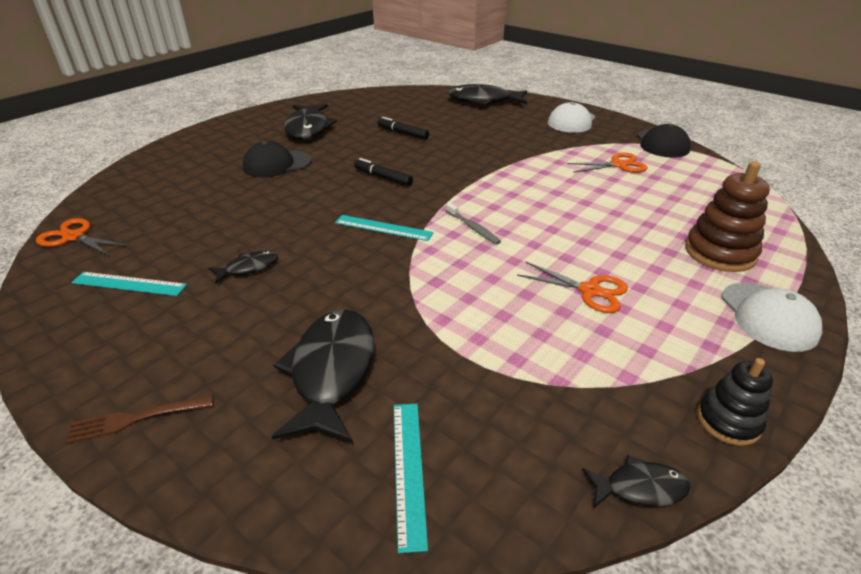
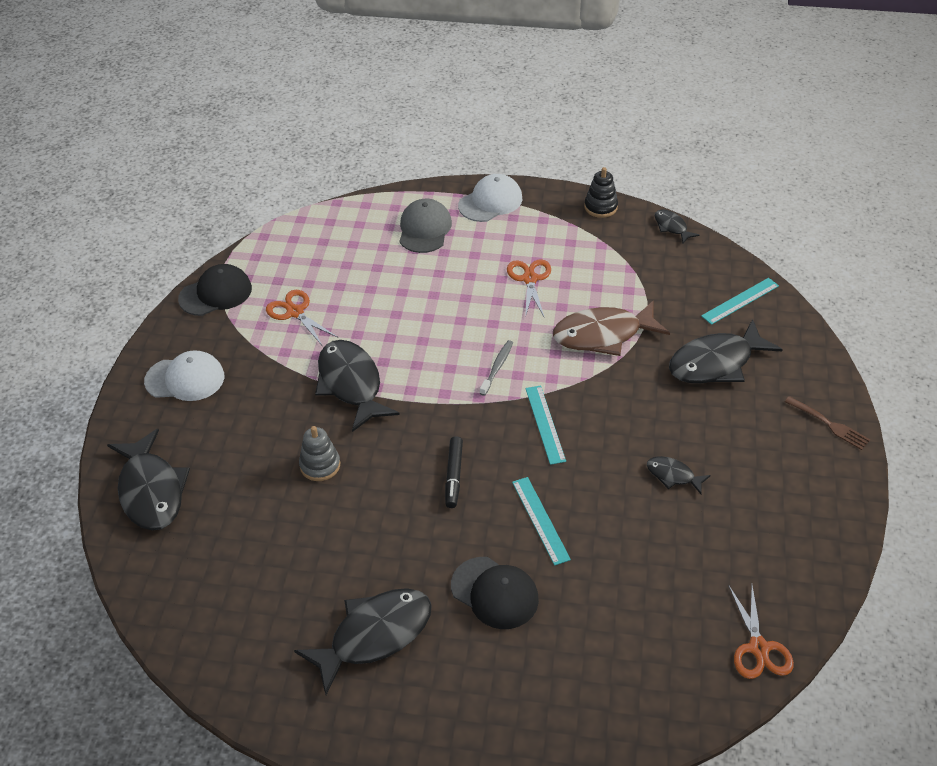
camera: 120 degrees left, 10 degrees up
turquoise ruler [71,272,187,296] -> turquoise ruler moved to [512,477,571,565]
black marker [378,117,429,139] -> none
brown stacking toy [685,161,770,272] -> grey cap [399,199,452,253]
none -> grey stacking toy [299,426,340,481]
none -> black fish [315,340,400,432]
none -> brown fish [553,301,670,356]

